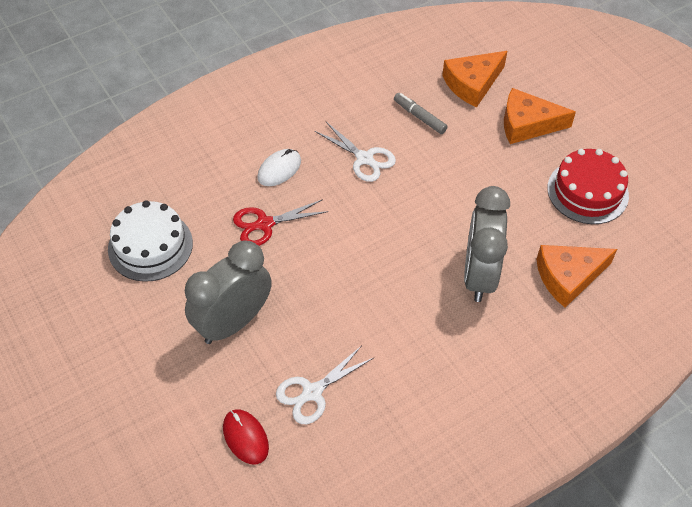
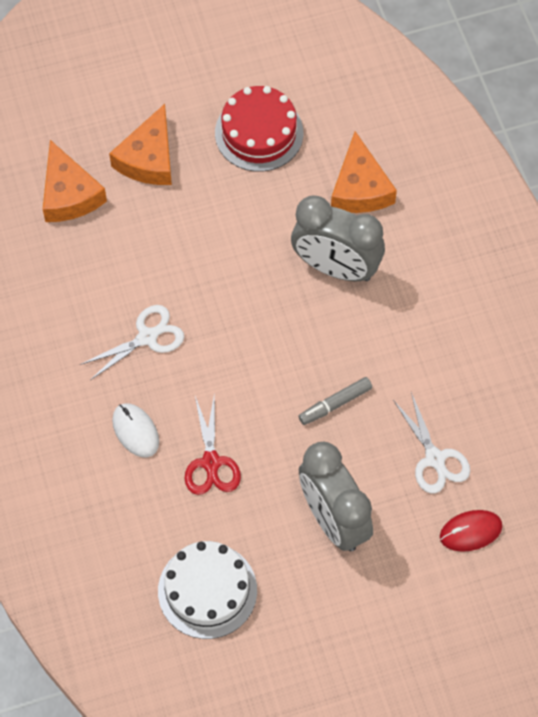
camera: 75 degrees left, 10 degrees up
grey marker [394,93,448,134] -> grey marker moved to [299,377,372,425]

